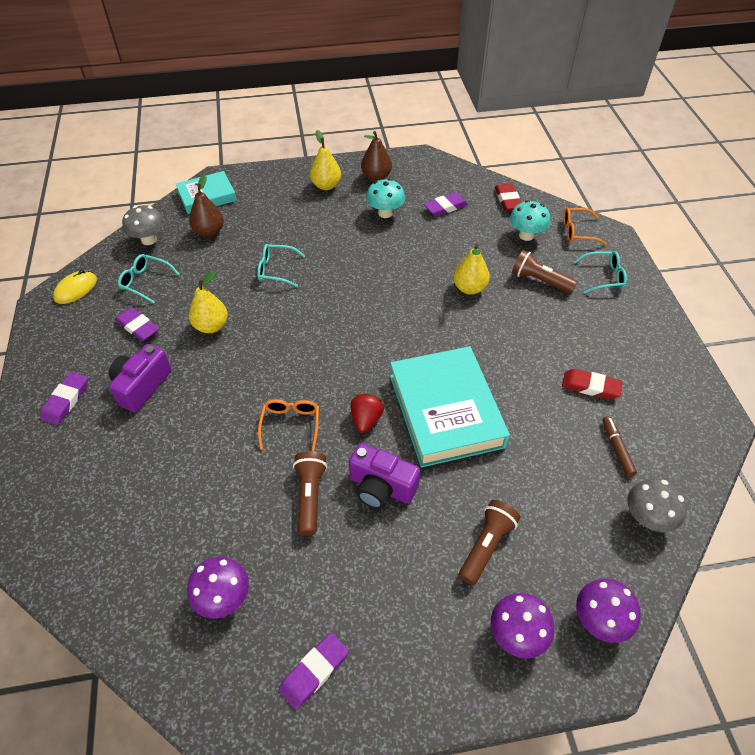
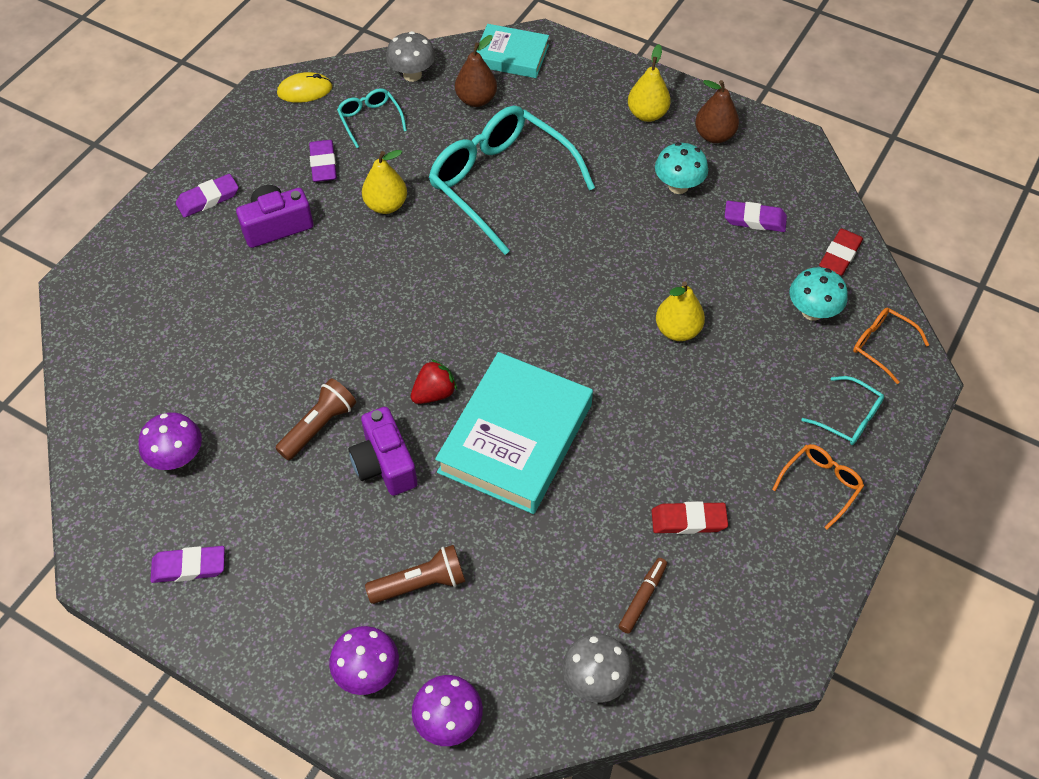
camera: 40 degrees right, 5 degrees up
turquoise glasses [257,244,305,287] -> turquoise glasses [429,106,595,255], size x2.22
orange glasses [258,399,319,451] -> orange glasses moved to [772,444,864,530]
brown flashlight [512,250,577,293] -> none
red eraser [562,369,623,399] -> red eraser turned 60 degrees counterclockwise [652,501,728,534]

